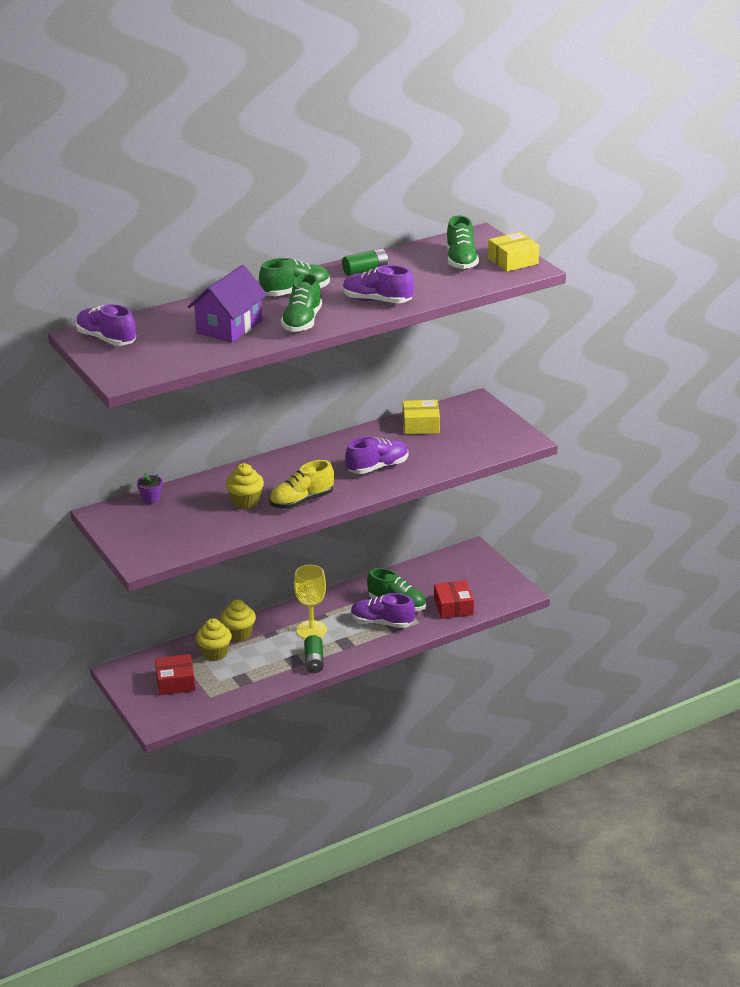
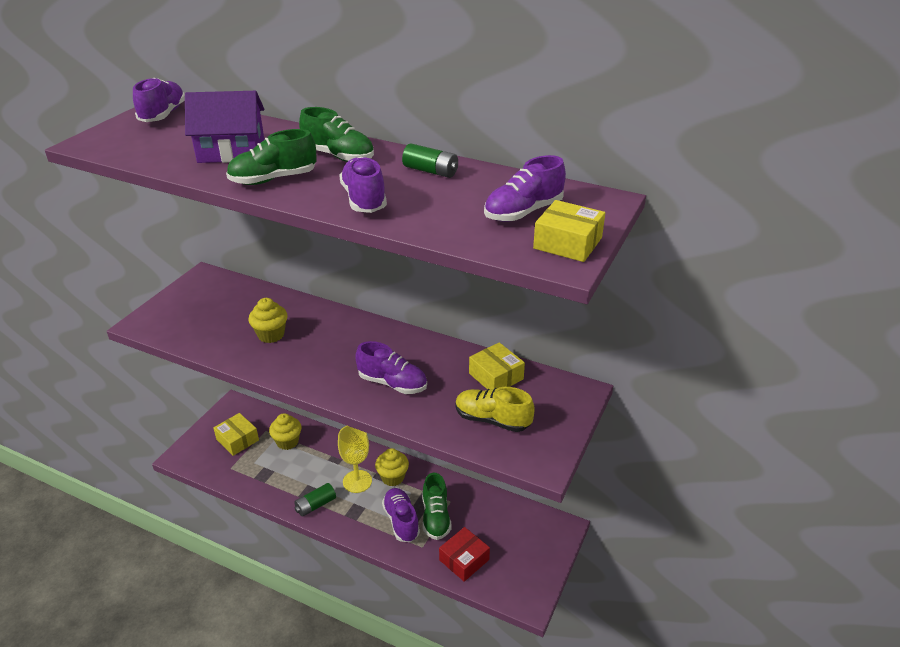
camera: 55 degrees right, 5 degrees up
purple flower pot [137,473,163,504] -> none
red box [155,654,195,695] -> yellow box [213,413,259,456]
yellow cupcake [220,600,256,642] -> yellow cupcake moved to [375,448,409,486]
yellow shoe [269,460,334,509] -> yellow shoe moved to [455,387,535,432]
green shoe [446,215,479,270] -> purple shoe [484,155,566,222]

